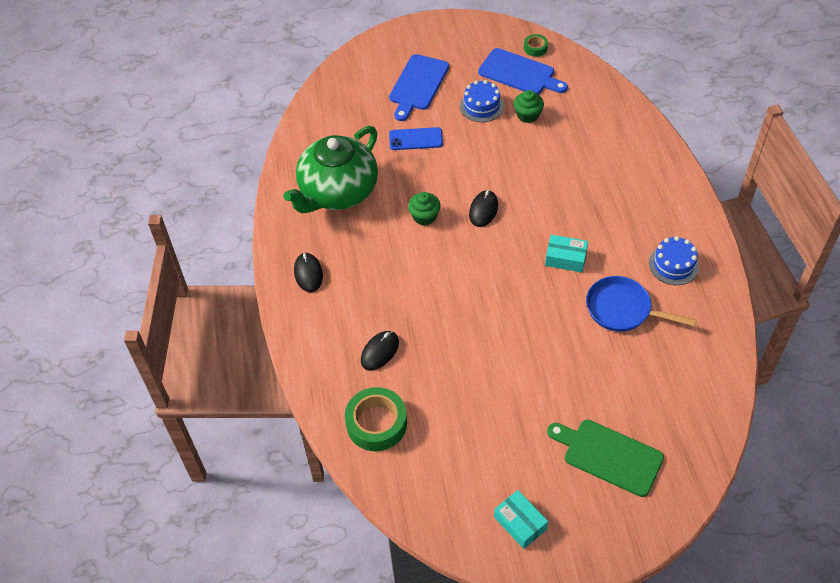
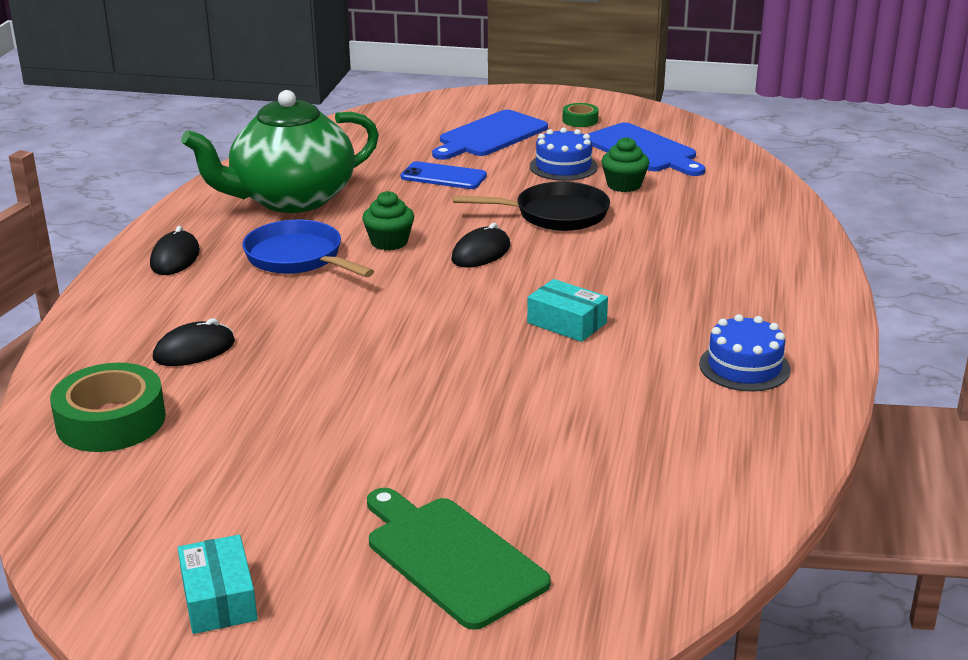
camera: 20 degrees right, 25 degrees down
green tape [524,34,548,57] -> green tape moved to [563,103,599,127]
blue pan [586,276,696,332] -> blue pan moved to [242,220,374,277]
none -> black pan [453,182,610,231]

